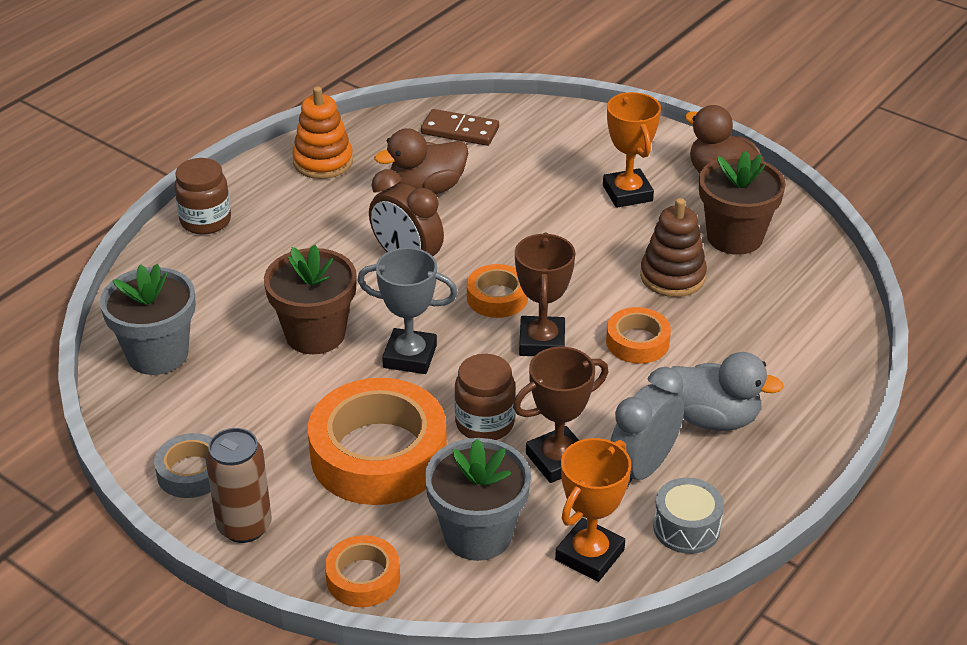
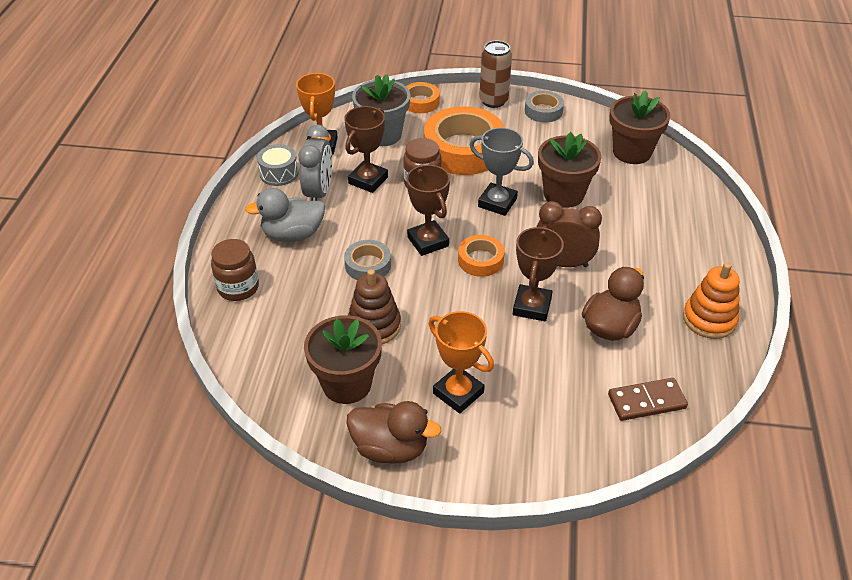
camera: 150 degrees right, 5 degrees up
grey flower pot [100,264,196,375] -> brown flower pot [609,90,671,164]
brown jar [174,158,231,234] -> brown jar moved to [211,239,259,301]
grey trophy [357,248,458,374] -> grey trophy turned 45 degrees clockwise [470,127,534,216]
orange tape [606,307,671,364] -> grey tape [344,240,391,280]
none -> brown trophy [513,226,564,321]

